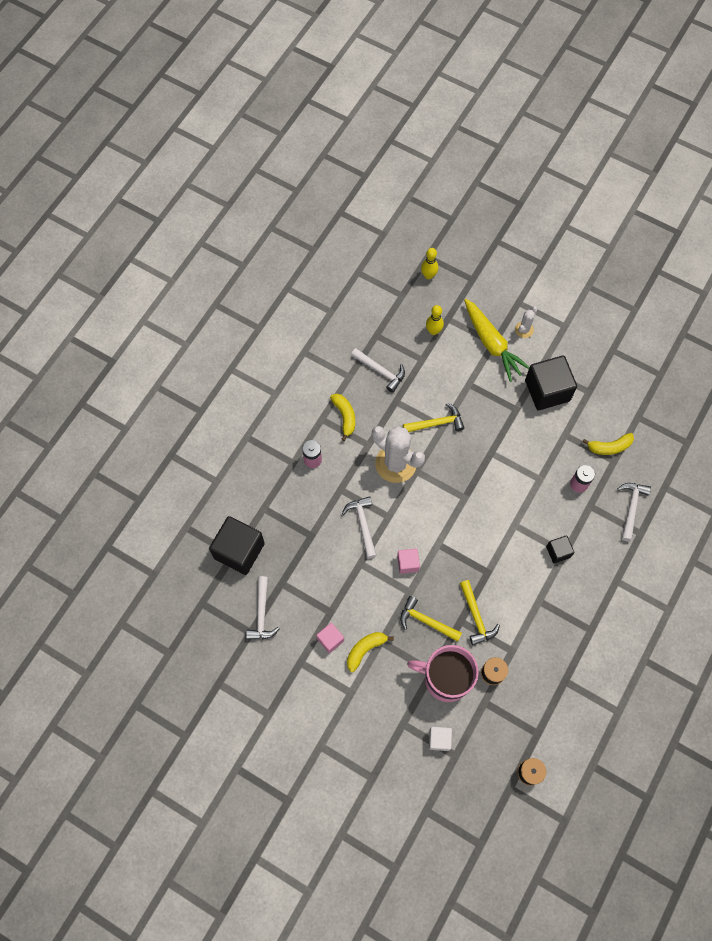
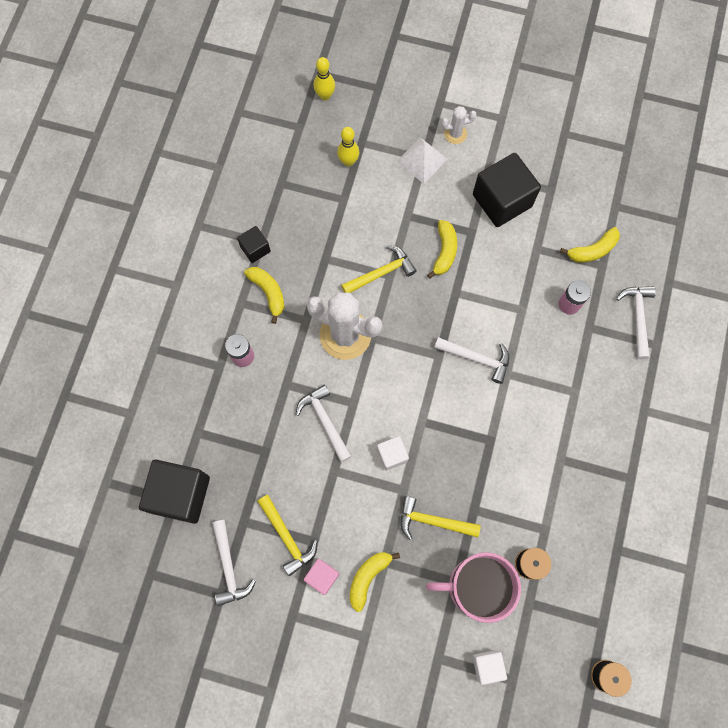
camera: 15 degrees left, 5 degrees up
white hammer [351,348,405,393] -> white hammer moved to [434,337,509,384]
pink cube [397,548,420,574] -> white cube [377,436,409,471]
yellow hammer [460,580,500,646] -> yellow hammer moved to [257,495,317,576]
yellow carrot [464,299,530,382] -> white pyramid [396,137,448,184]
white cactus [515,306,537,338] -> white cactus turned 60 degrees clockwise [441,106,477,144]
black cube [546,535,575,563] -> black cube moved to [237,226,271,263]
none -> yellow banana [427,220,457,279]

